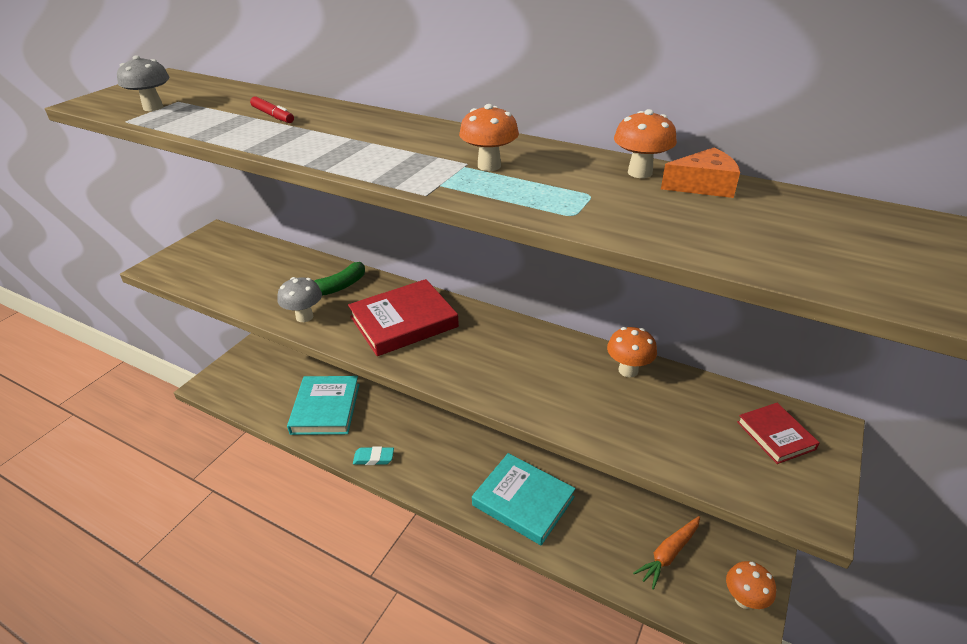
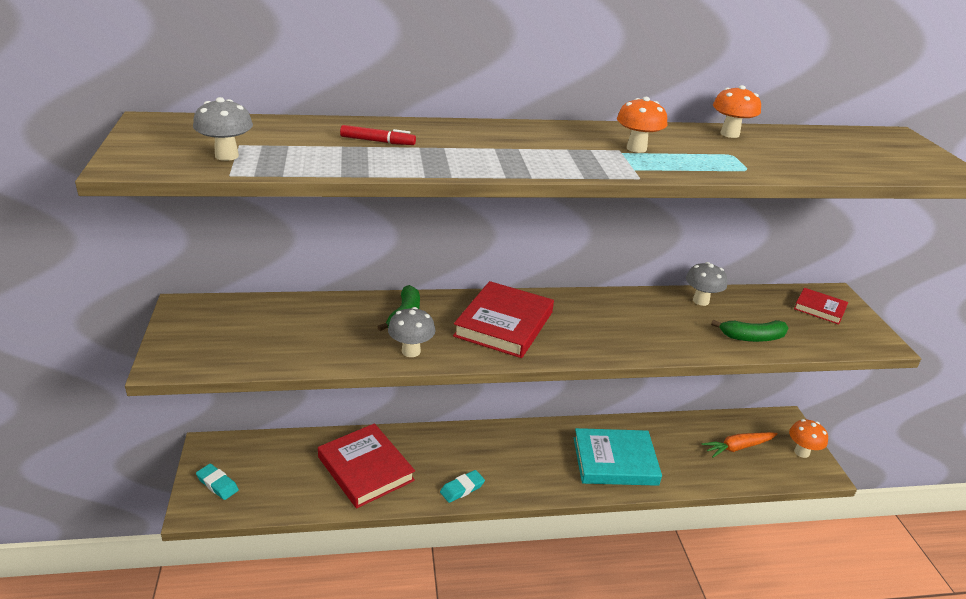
camera: 40 degrees left, 5 degrees down
turquoise book [287,376,360,435] -> red book [318,423,415,508]
orange mushroom [607,327,657,377] -> grey mushroom [686,262,727,306]
orange carrot [633,516,700,590] -> orange carrot turned 60 degrees clockwise [702,432,778,458]
orange cheese [661,148,740,198] -> none
none -> turquoise eraser [196,464,239,500]
none -> green banana [711,320,788,342]

